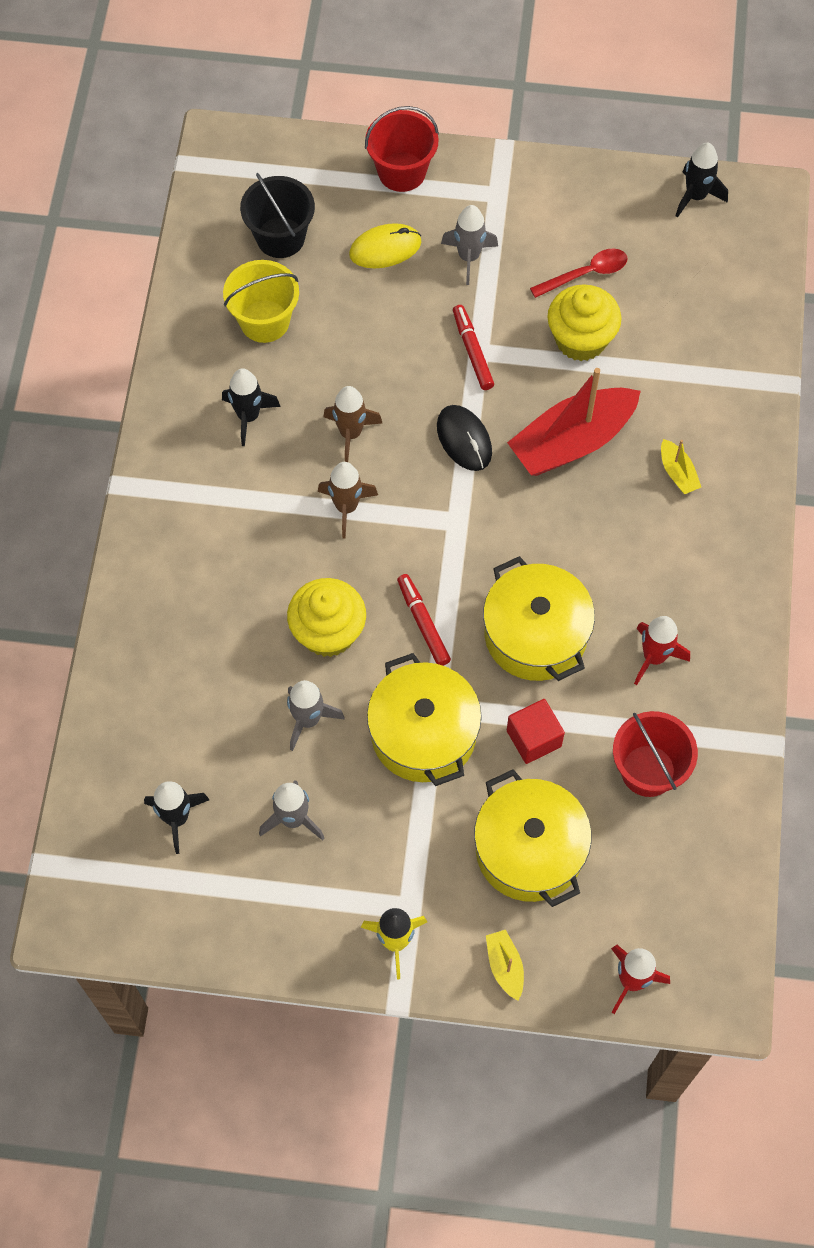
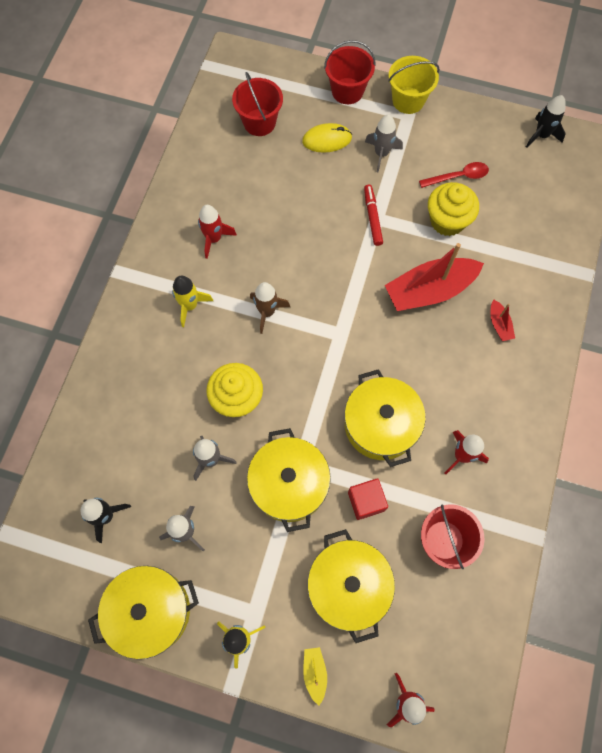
camera: 10 degrees right, 5 degrees up
black rocket [222,368,281,446] -> red rocket [198,205,237,259]
yellow bucket [223,260,299,343] -> yellow bucket moved to [388,56,440,114]
black bucket [240,173,315,258] -> red bucket [232,72,283,136]
brown rocket [323,386,382,462] -> none
red marker [397,574,451,666] -> none
black mouse [437,405,492,471] -> none
yellow boat [661,439,701,494] -> red boat [490,300,515,341]
none -> yellow pot [88,566,199,659]
none -> yellow rocket [172,276,213,327]

